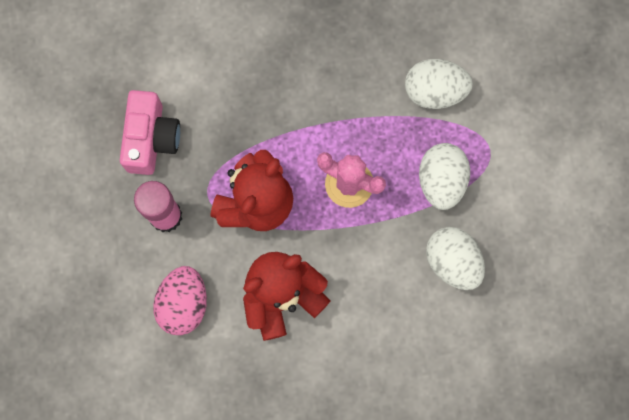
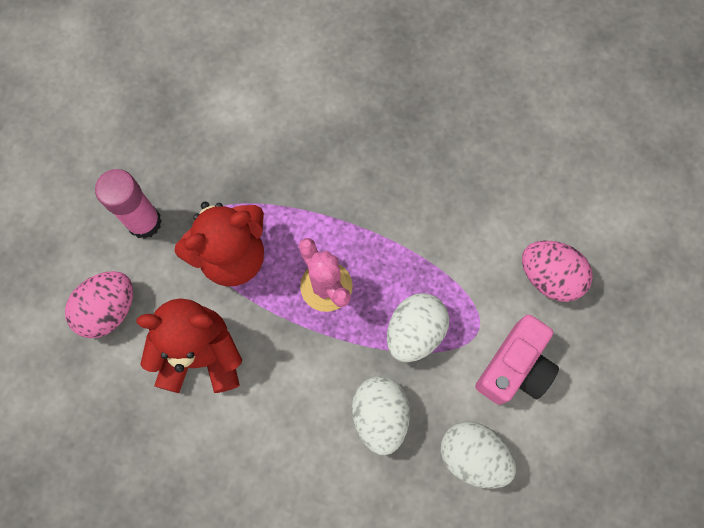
camera: 30 degrees right, 5 degrees down
pink camera [120,90,180,175] -> pink camera moved to [475,314,559,405]
white egg [405,59,473,109] -> white egg moved to [440,421,516,489]
none -> pink egg [522,241,593,302]

